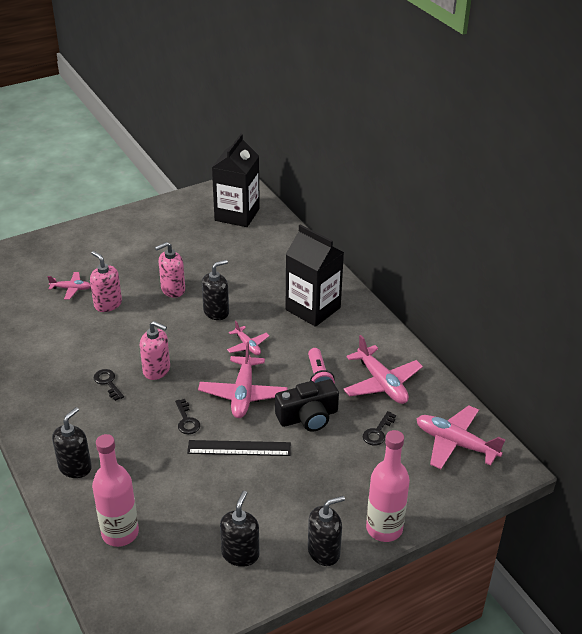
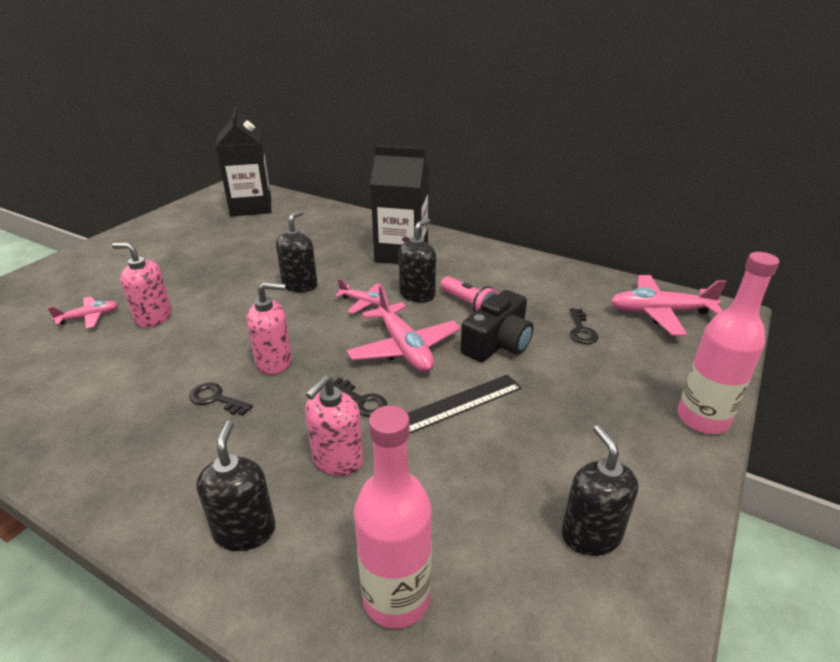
camera: 30 degrees left, 5 degrees down
pink soap dispenser [155,242,185,298] -> pink soap dispenser moved to [305,375,363,476]
black soap dispenser [308,496,345,566] -> black soap dispenser moved to [399,218,436,303]
pink plane [343,335,423,404] -> none

